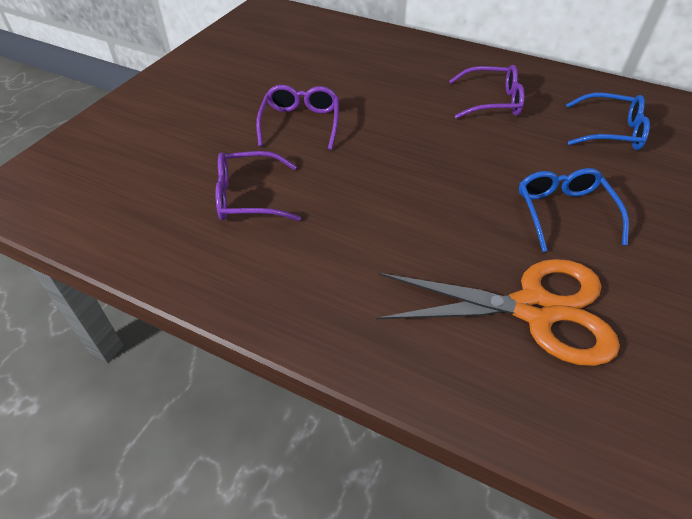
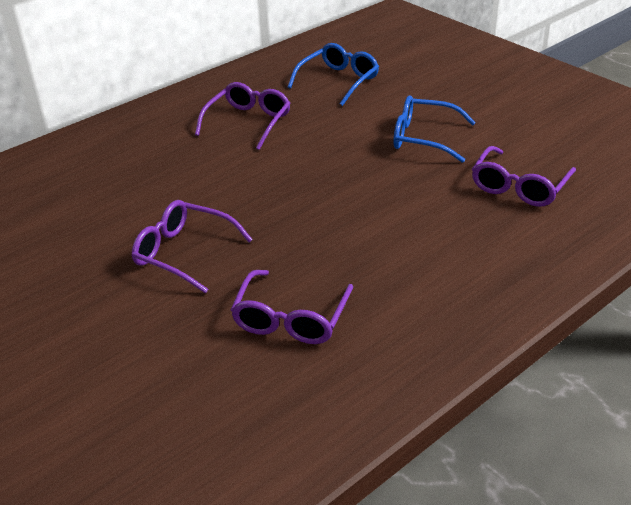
camera: 65 degrees left, 10 degrees down
orange scissors [377,259,620,366] -> purple glasses [472,146,576,207]

